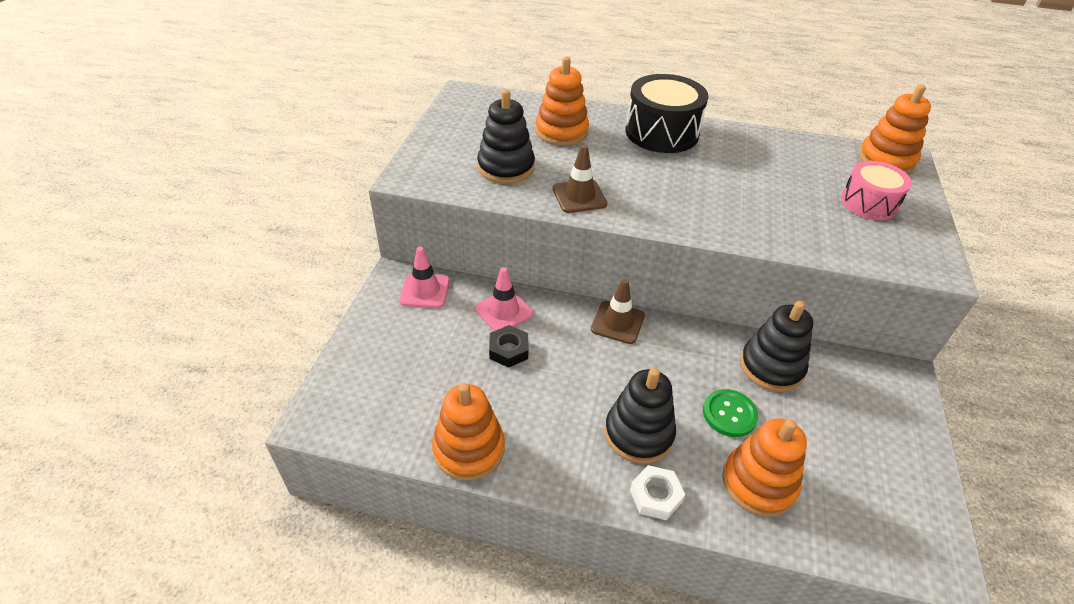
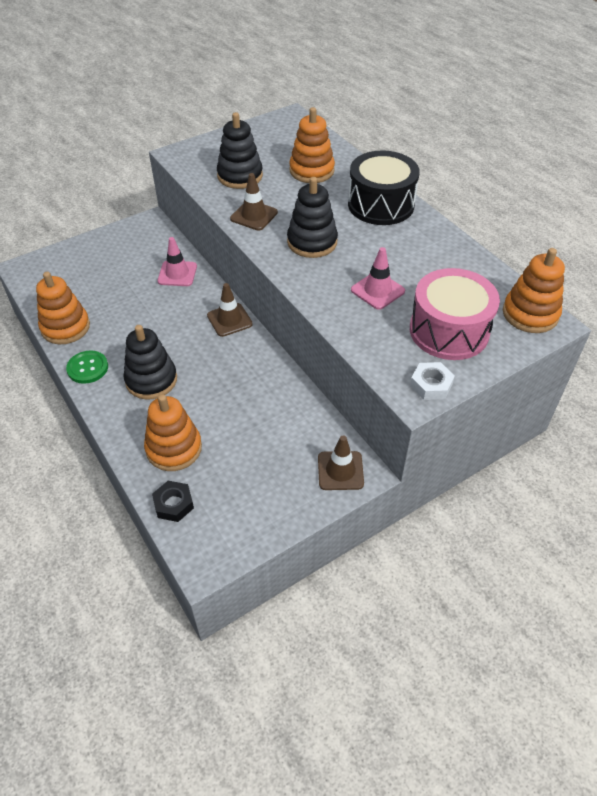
camera: 45 degrees right, 5 degrees up
pink traffic cone [399,247,450,308] -> pink traffic cone moved to [351,247,405,310]
black nut [489,325,529,368] -> black nut moved to [152,481,194,522]
white nut [630,465,685,520] -> white nut moved to [410,362,455,400]
green button [703,389,758,437] -> green button moved to [66,350,108,384]
black stacking toy [740,301,813,392] -> black stacking toy moved to [287,177,338,258]
pink drum [841,161,912,220] -> pink drum [410,268,500,360], size x1.53
none -> brown traffic cone [318,435,364,490]

